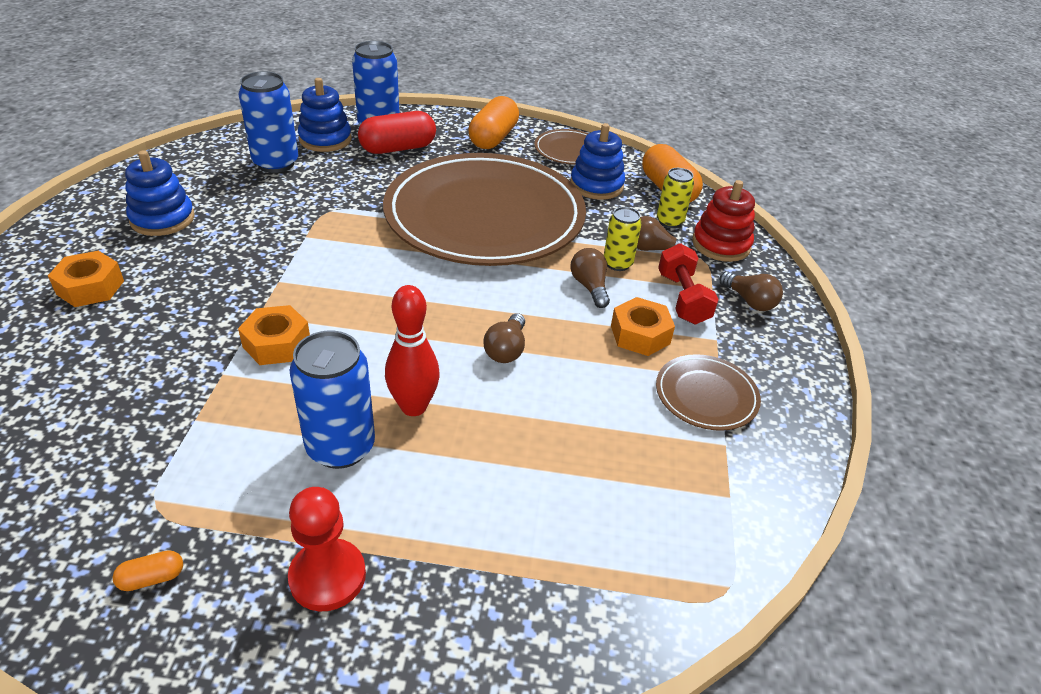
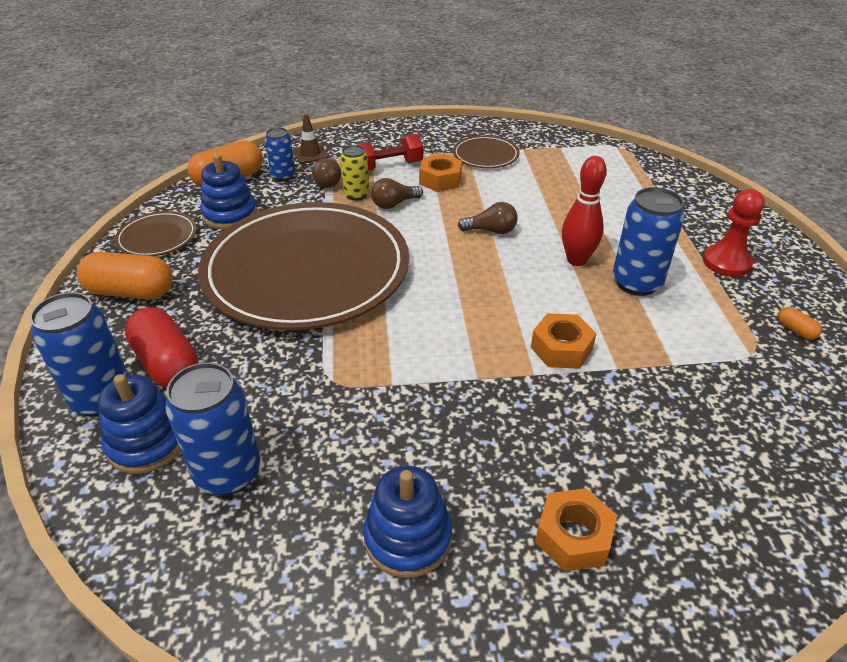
camera: 100 degrees left, 0 degrees up
yellow can [657,168,694,228] -> blue can [265,127,295,181]
red stacking toy [692,180,755,262] -> brown traffic cone [293,114,329,164]
brown light bulb [720,271,783,311] -> none

